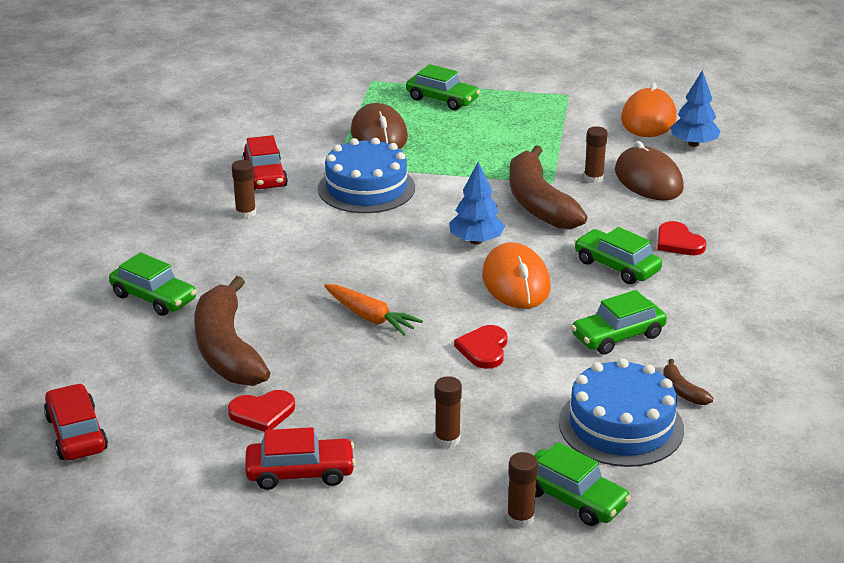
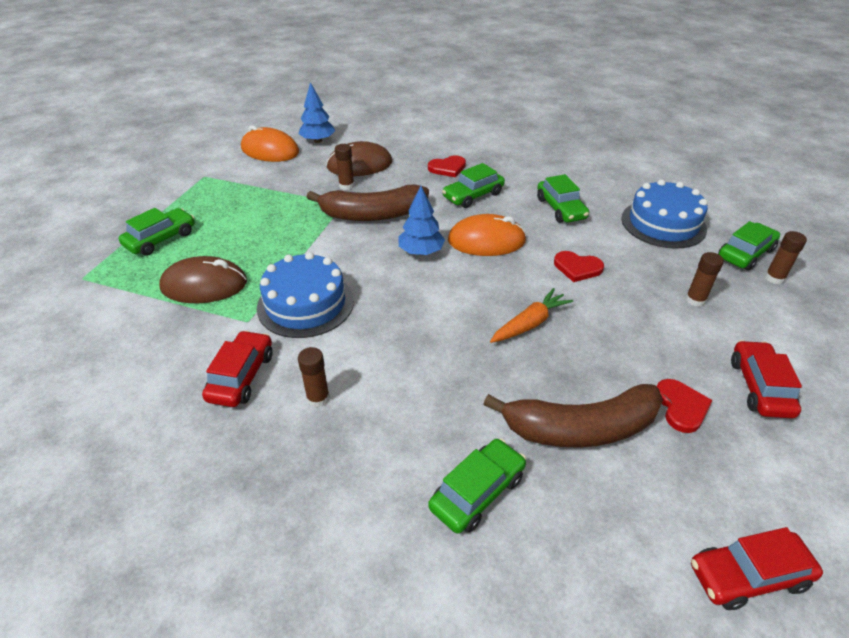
camera: 80 degrees left, 10 degrees up
red car [242,135,288,190] -> red car turned 75 degrees counterclockwise [202,330,273,407]
brown banana [663,359,713,405] -> none

